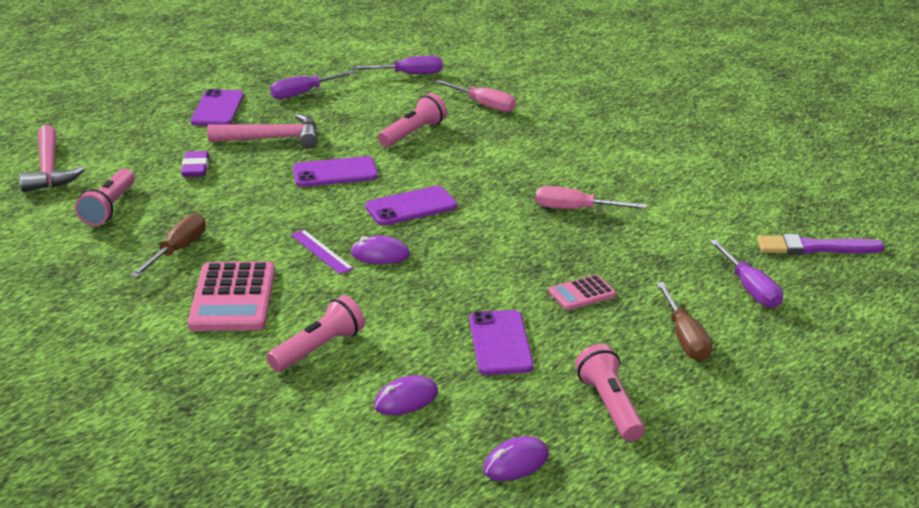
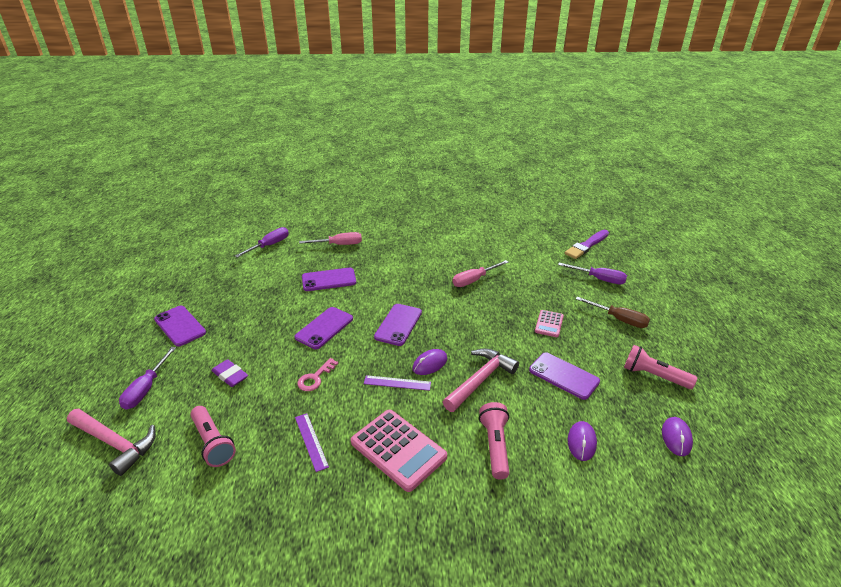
camera: 45 degrees left, 5 degrees up
brown screwdriver [130,213,206,278] -> purple ruler [295,413,329,472]
pink hammer [207,114,317,149] -> pink hammer moved to [443,348,519,412]
purple screwdriver [270,70,357,99] -> purple screwdriver moved to [119,347,176,410]
pink flashlight [378,93,447,147] -> purple phone [302,268,356,291]
none -> pink key [297,358,338,391]

